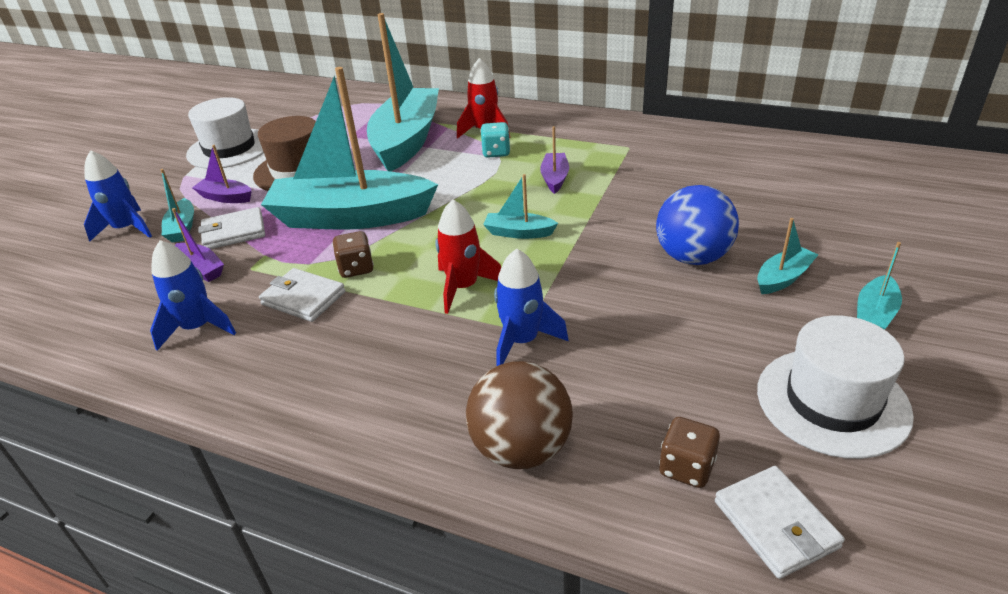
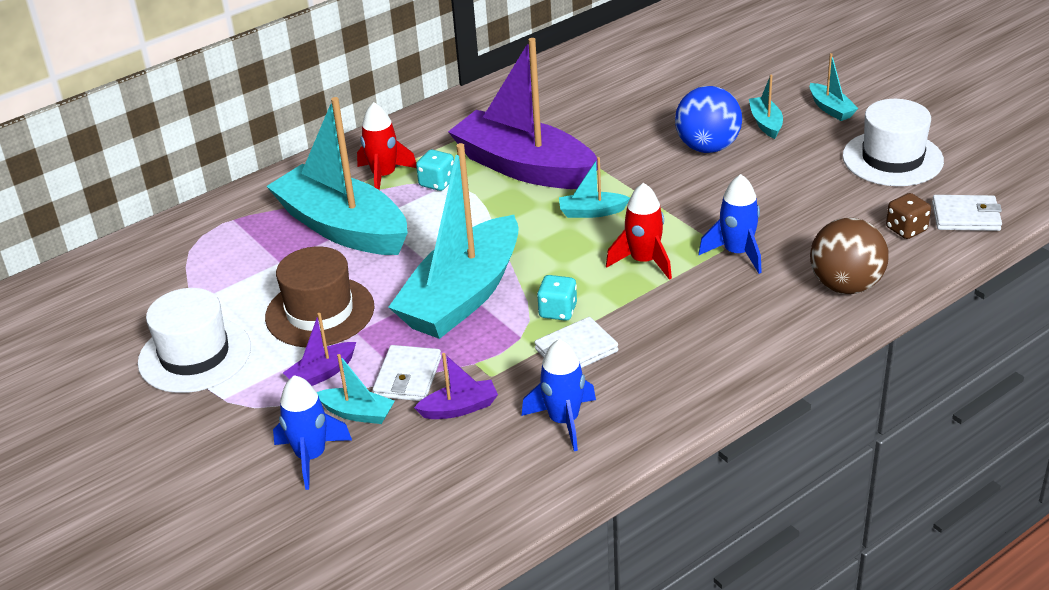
camera: 60 degrees left, 0 degrees up
brown dice [332,231,374,278] -> turquoise dice [537,275,577,321]
turquoise boat [483,174,558,239] -> turquoise boat turned 45 degrees clockwise [559,157,630,218]
purple boat [540,126,569,194] -> purple boat [448,38,597,189], size x2.43

